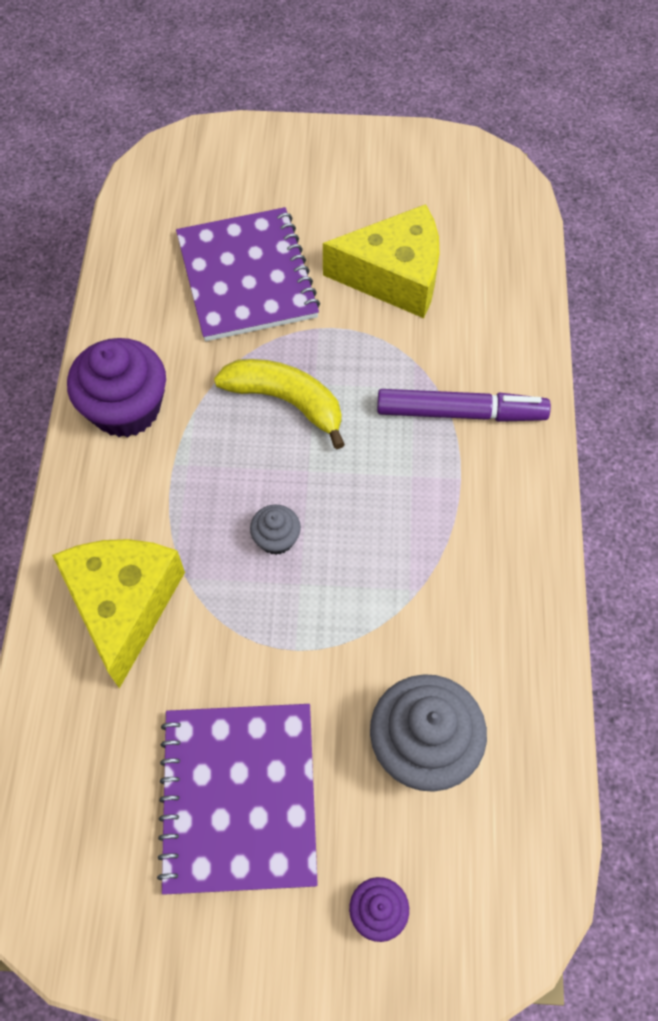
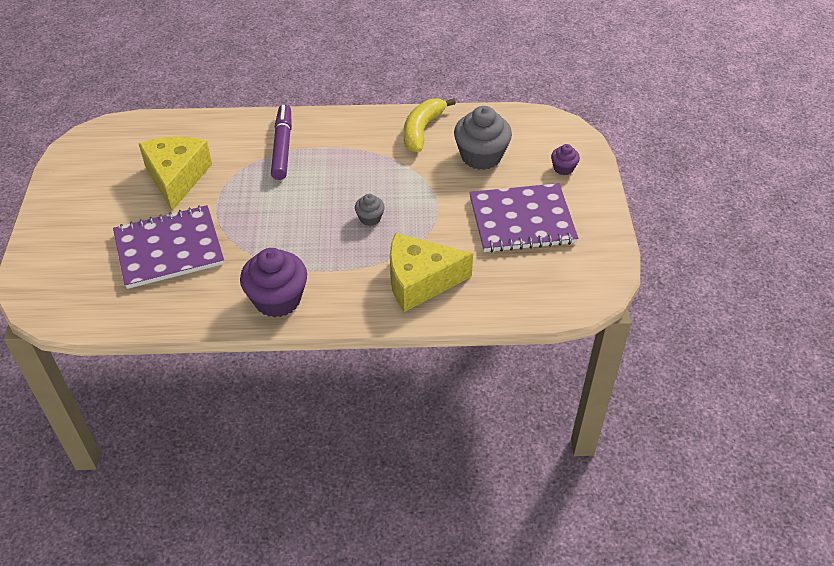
camera: 95 degrees left, 15 degrees down
yellow banana [214,359,345,449] -> yellow banana moved to [404,98,456,153]

